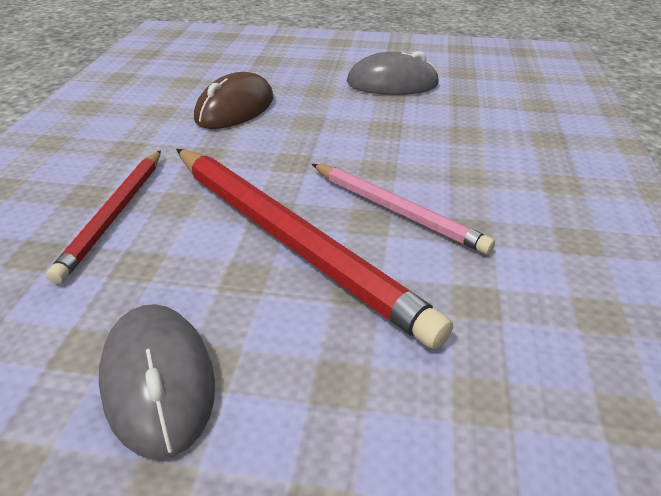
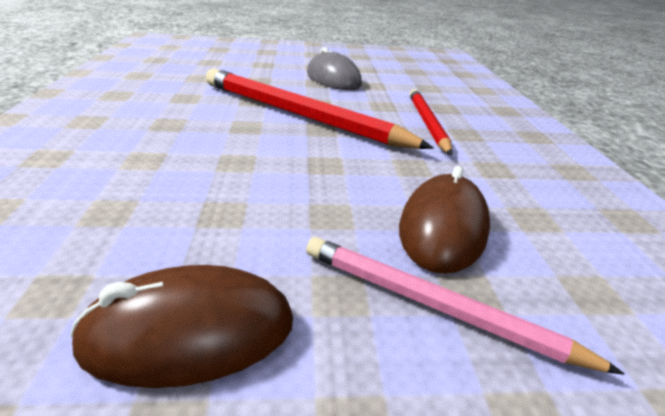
camera: 165 degrees right, 5 degrees down
pink pencil [312,164,495,254] -> pink pencil moved to [306,237,625,374]
grey mouse [347,51,440,95] -> brown mouse [70,265,293,388]

